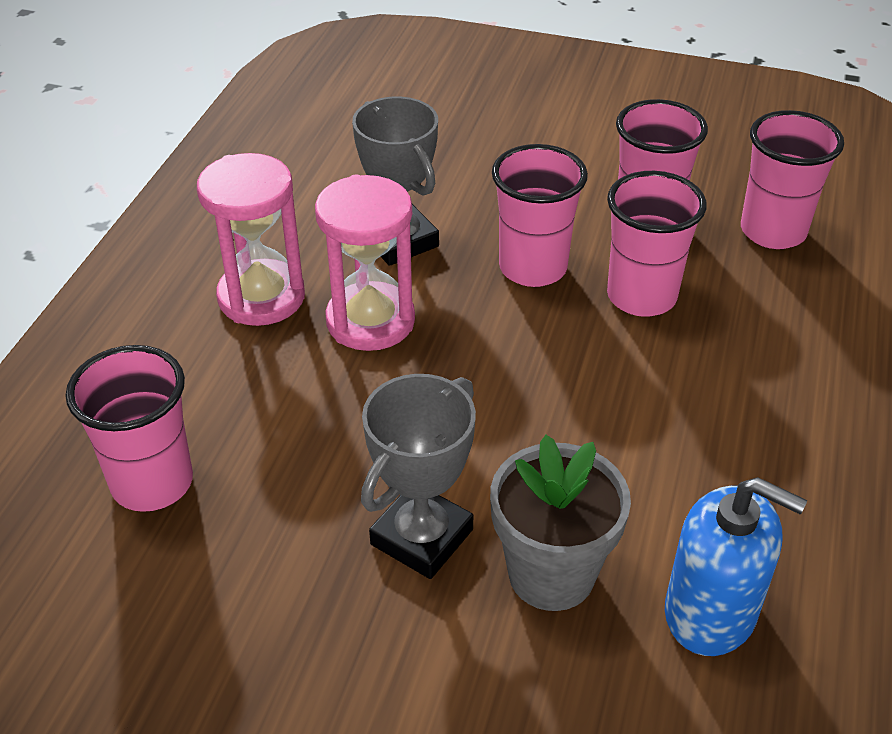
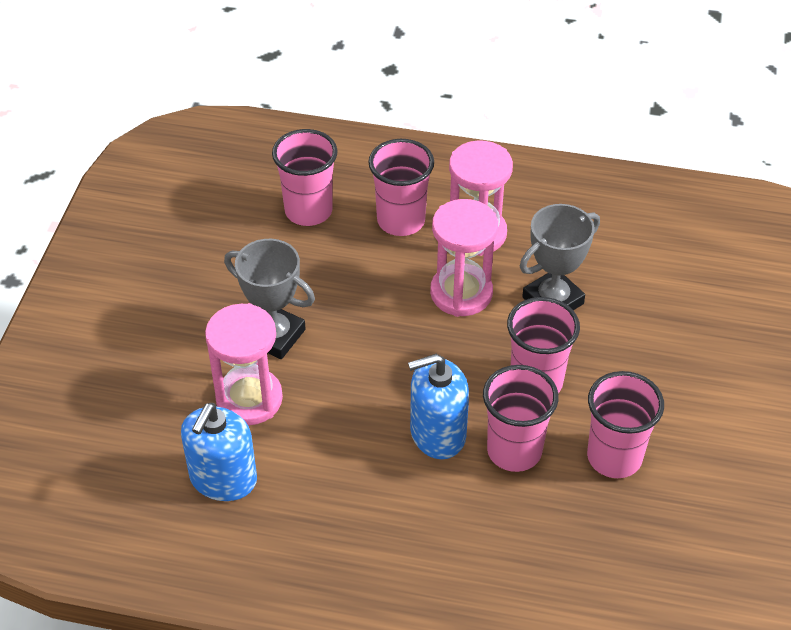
camera: 85 degrees right, 5 degrees up
grey flower pot [490,435,631,611] -> pink hourglass [205,303,283,425]
pink cup [741,110,844,249] -> pink cup moved to [368,139,434,236]
none -> blue soap dispenser [408,354,469,459]

